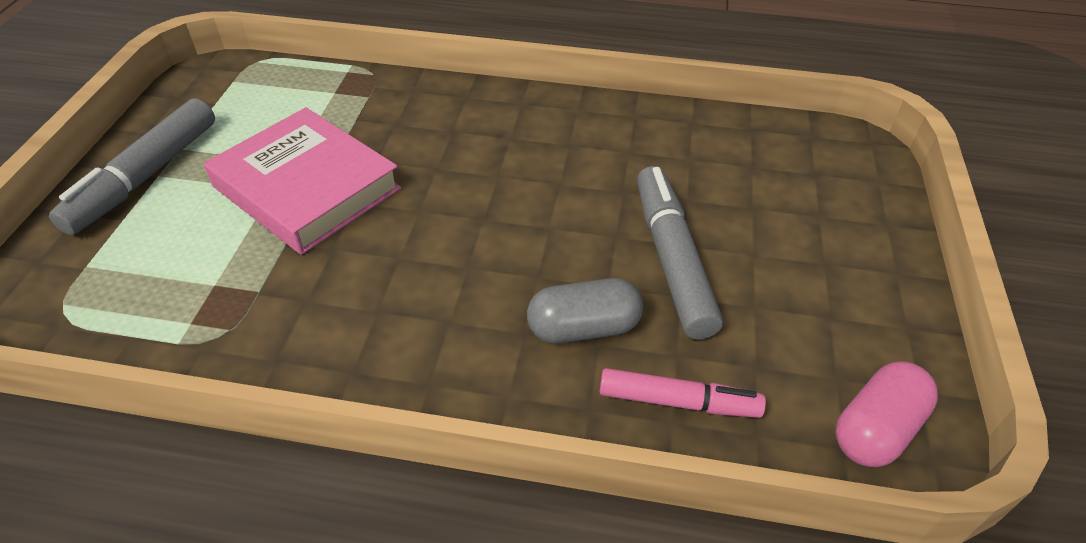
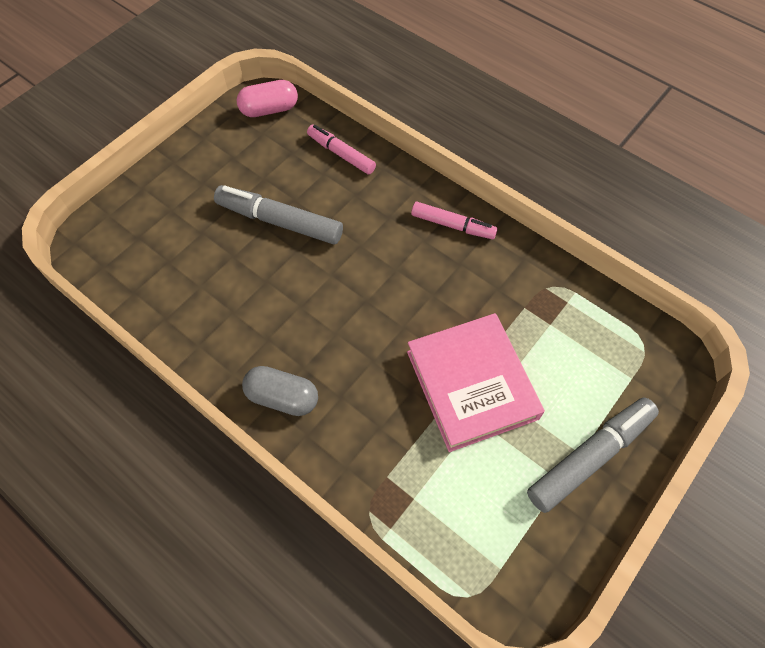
camera: 150 degrees left, 15 degrees up
grey capsule [527,278,643,344] -> grey capsule moved to [242,366,318,416]
grey marker [637,166,723,339] -> grey marker turned 90 degrees clockwise [214,185,343,244]
none -> pink marker [411,202,498,239]

